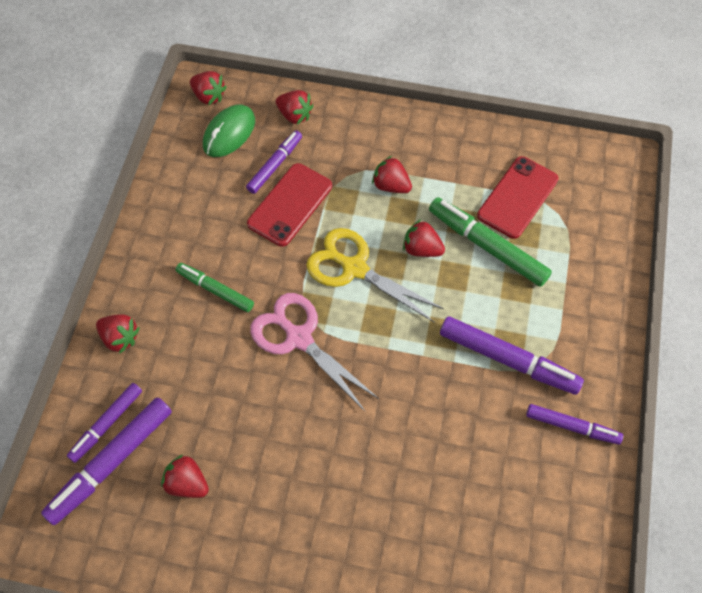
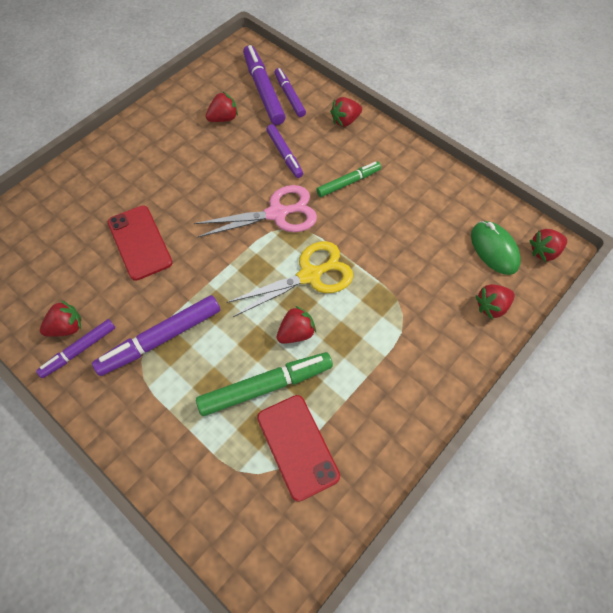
camera: 120 degrees right, 0 degrees up
purple marker [246,130,302,194] -> purple marker moved to [266,124,303,178]
red phone [247,163,332,247] -> red phone moved to [108,205,173,281]
red strawberry [372,156,412,193] -> red strawberry moved to [40,301,82,337]

